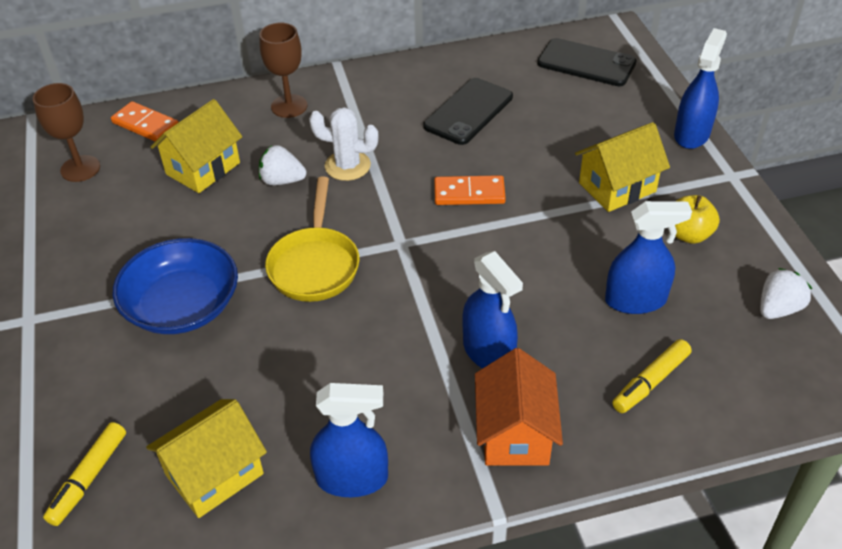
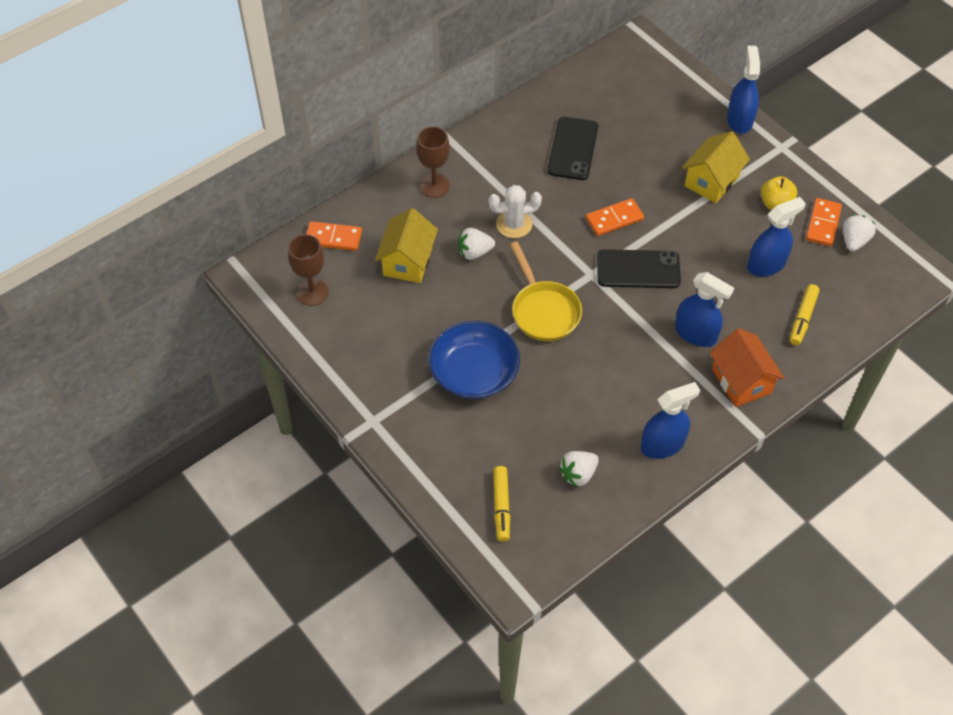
camera: 25 degrees left, 10 degrees up
yellow house [146,399,267,518] -> white strawberry [559,451,599,487]
black phone [537,38,637,86] -> black phone moved to [597,249,681,288]
none -> orange domino [806,198,842,246]

